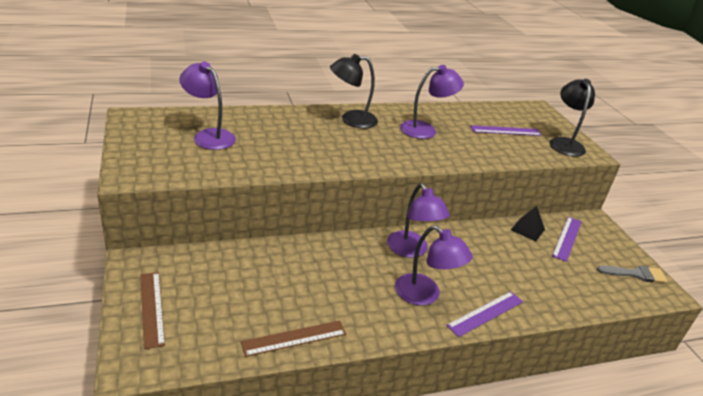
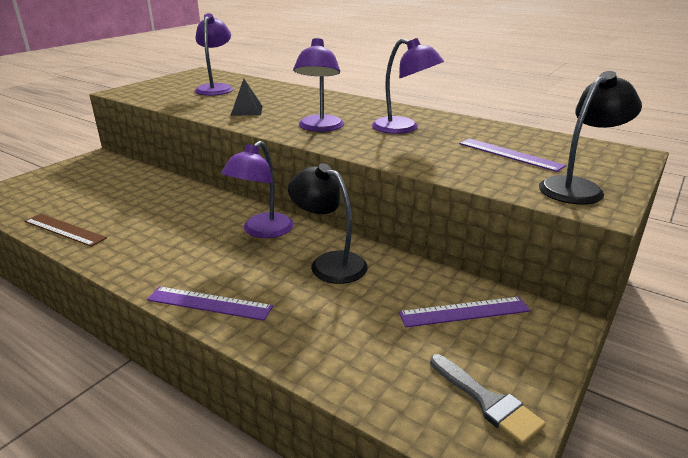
camera: 55 degrees right, 5 degrees down
brown ruler [140,272,165,349] -> none
black lamp [330,54,378,128] -> black lamp moved to [288,163,368,284]
purple lamp [395,225,473,305] -> purple lamp moved to [293,38,344,132]
black pyramid [511,206,545,242] -> black pyramid moved to [230,79,263,116]

